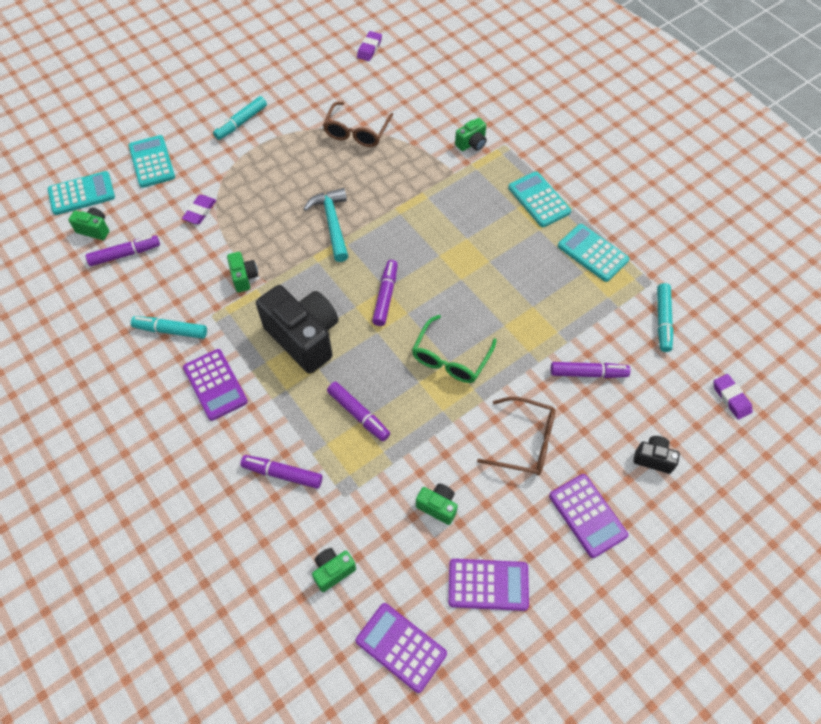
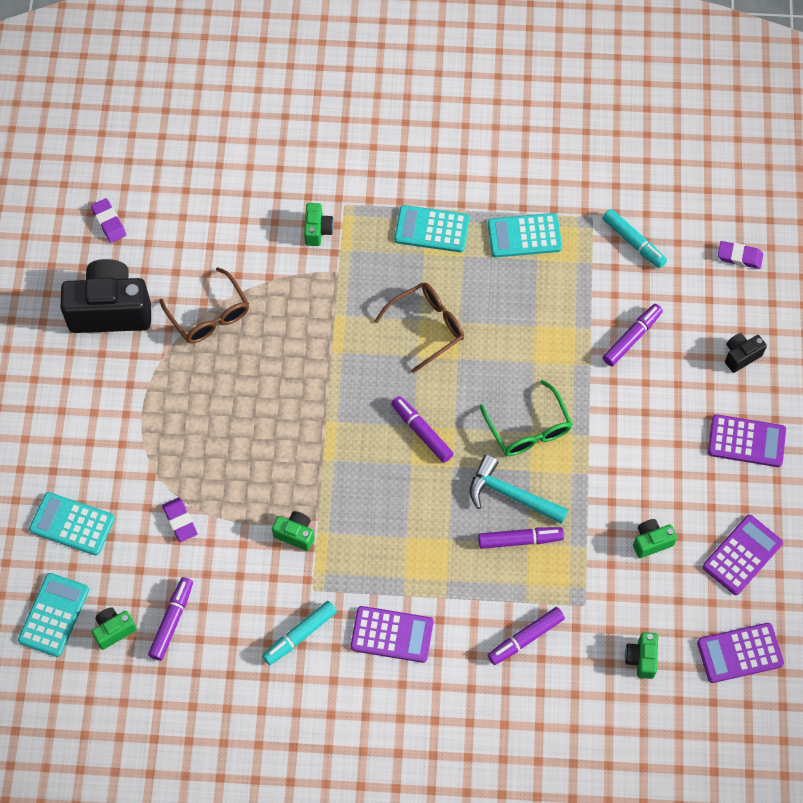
camera: 50 degrees left, 5 degrees up
turquoise marker [213,96,267,140] -> none
black camera [256,285,338,374] -> black camera moved to [61,259,151,333]
turquoise hammer [303,188,348,262] -> turquoise hammer moved to [470,455,568,524]
brown glasses [477,397,555,476] -> brown glasses moved to [374,282,464,373]

